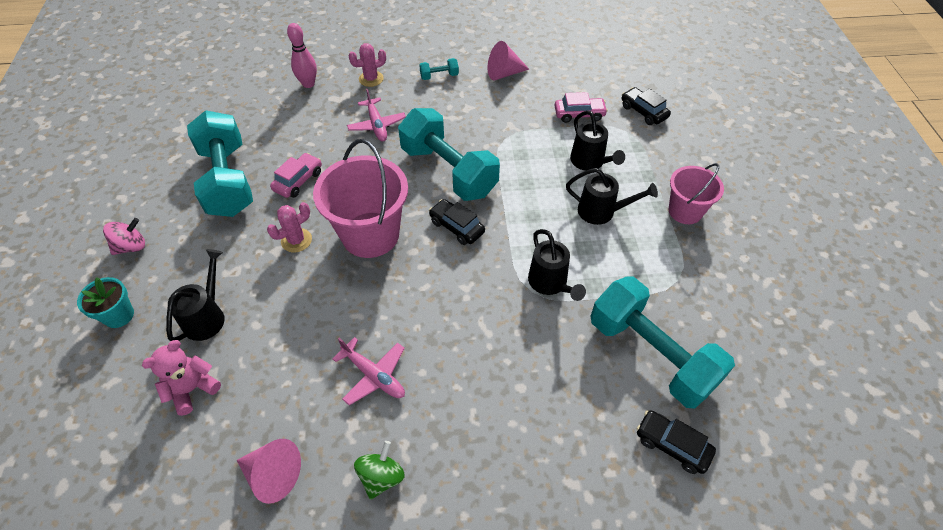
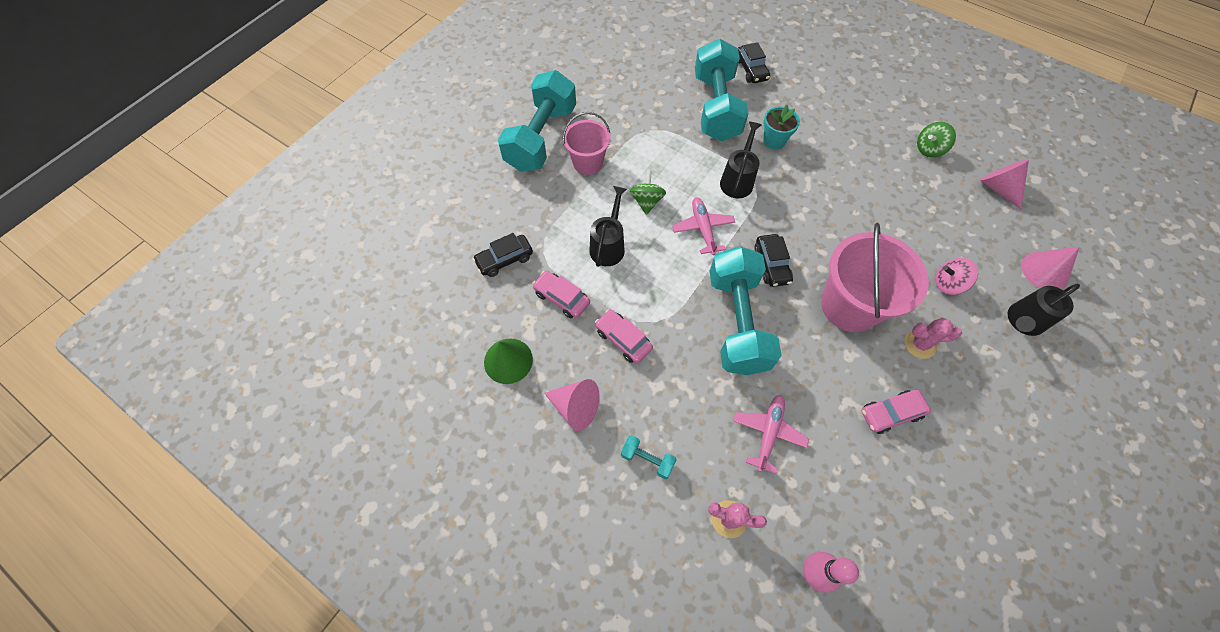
camera: 140 degrees left, 10 degrees up
turquoise flower pot [77,277,134,328] -> turquoise flower pot moved to [763,105,800,149]
pink spinning top [103,218,145,255] -> pink spinning top moved to [936,258,978,295]
pink teddy bear [142,340,221,416] -> pink cone [1021,247,1080,289]
turquoise dumbbell [187,110,253,217] -> turquoise dumbbell moved to [498,70,576,172]
pink plane [332,337,405,405] -> pink plane moved to [672,197,735,255]
black watering can [566,168,658,225] -> green spinning top [630,170,666,215]
black car [622,87,671,125] -> black car turned 60 degrees clockwise [473,233,533,277]
none -> green cone [484,338,533,384]
none -> pink car [595,309,653,363]

